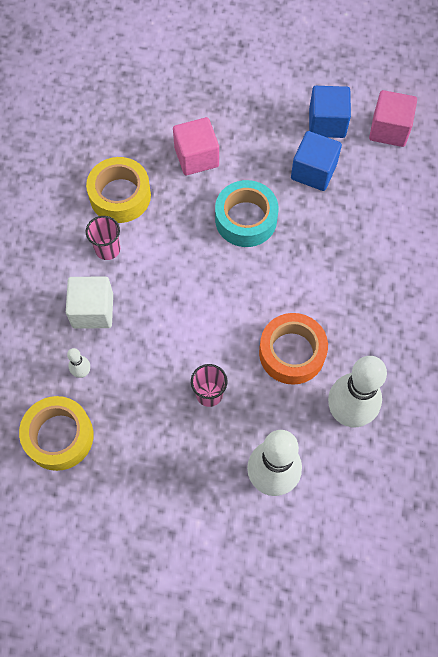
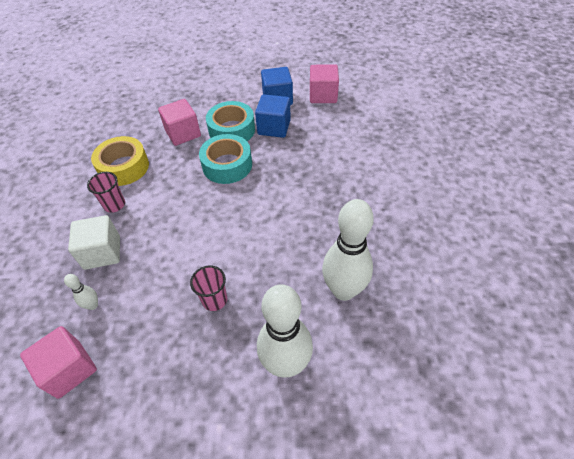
camera: 10 degrees left, 15 degrees down
yellow tape [19,396,94,471] -> pink cube [20,326,97,399]
orange tape [259,313,328,385] -> none
none -> turquoise tape [206,101,255,141]

